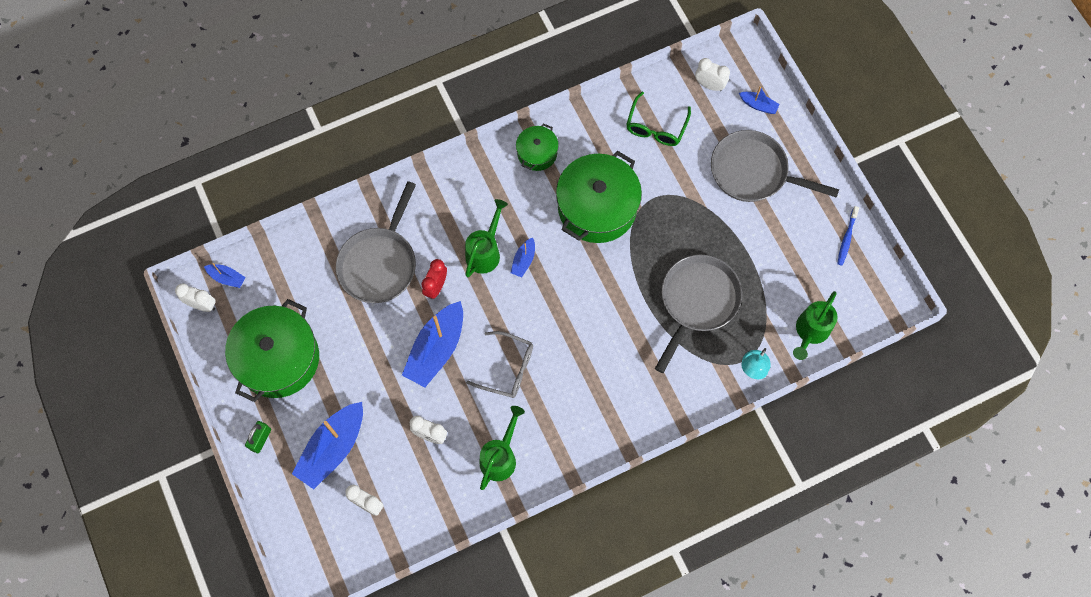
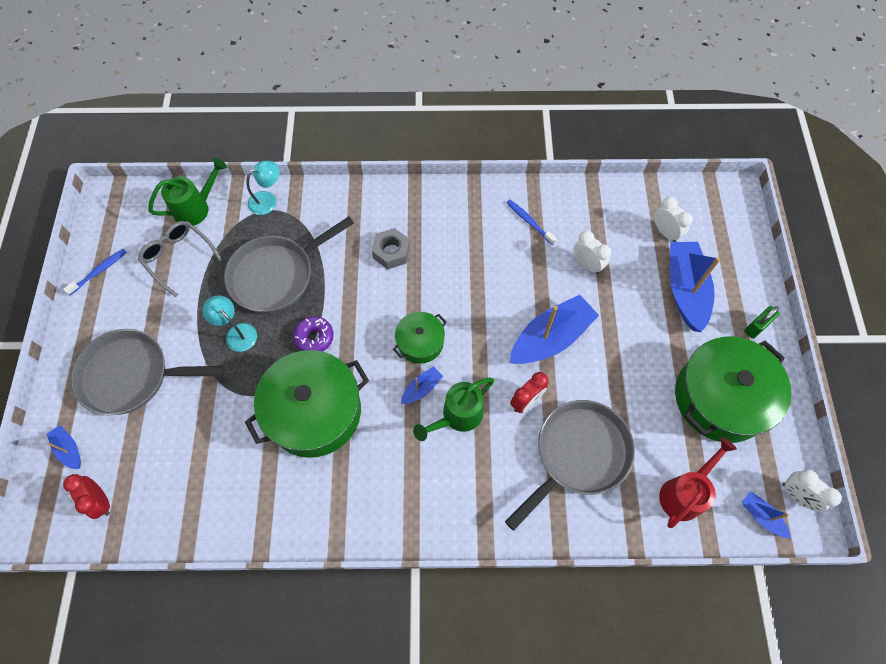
camera: 155 degrees left, 5 degrees down
blue boat [292,402,363,489] -> blue boat turned 60 degrees counterclockwise [670,242,721,332]
grey glasses [466,331,533,398] -> grey glasses moved to [138,221,222,297]
green watering can [480,406,525,490] -> blue toothbrush [507,200,557,245]
green pot [516,123,559,171] -> green pot moved to [393,312,447,364]
green glasses [626,91,691,146] -> none
white clock [695,58,730,91] -> red clock [63,474,110,519]
grey pan [711,130,839,202] -> grey pan turned 135 degrees clockwise [71,329,225,415]
none -> turquoise lamp [203,295,257,352]
none -> purple donut [293,316,334,351]
none -> grey nut [372,228,410,269]
none -> red watering can [659,438,737,528]

